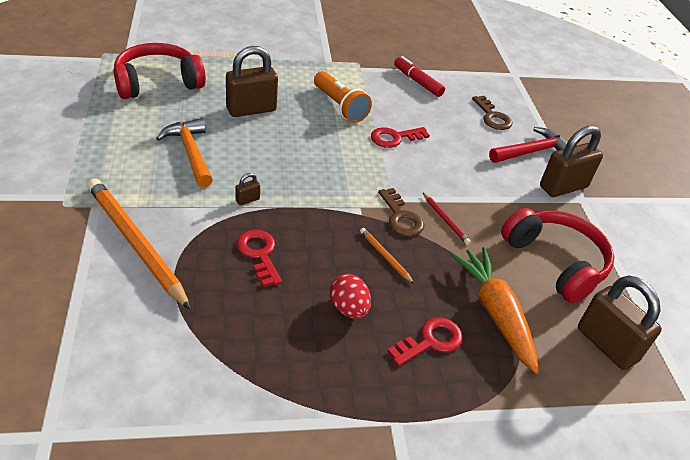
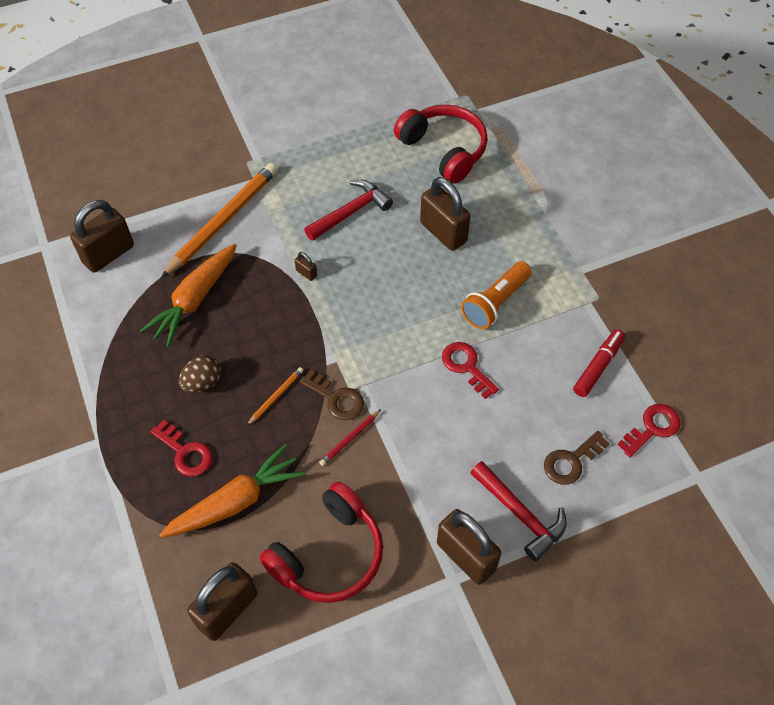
camera: 80 degrees right, 15 degrees up
orange hammer [156,118,213,188] -> red hammer [304,180,393,241]
red key [237,230,282,287] -> red key moved to [617,404,680,457]
red egg [330,274,371,318] -> brown egg [179,355,221,393]
brown key [378,188,424,237] -> brown key turned 105 degrees counterclockwise [299,369,364,421]
none -> brown padlock [70,200,134,273]
none -> orange carrot [140,244,237,347]

